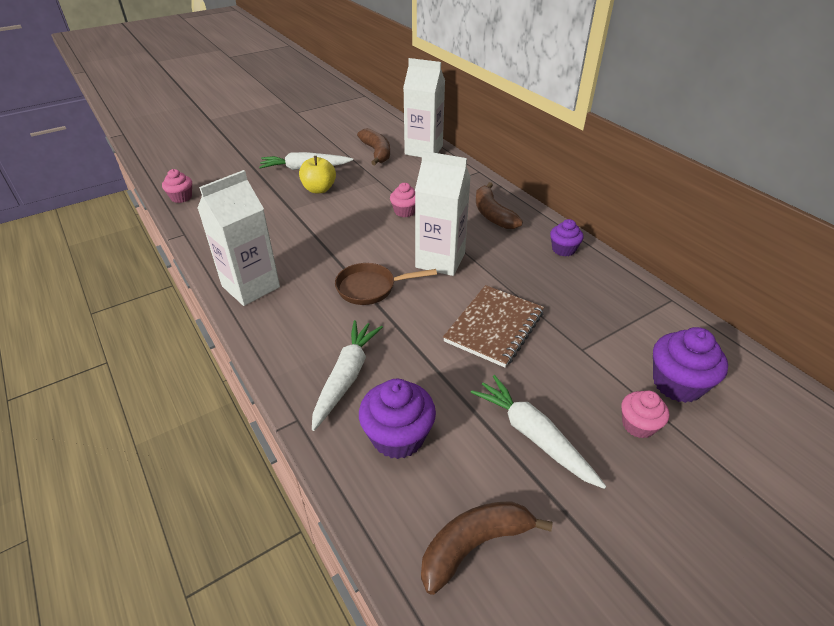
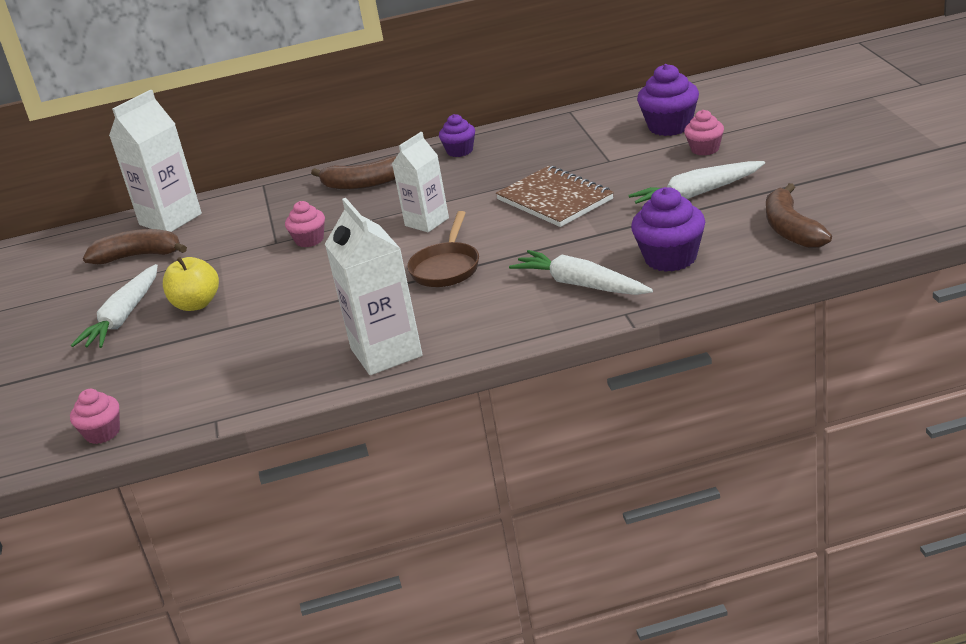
camera: 65 degrees left, 10 degrees down
white carton [415,151,471,276] -> white carton [392,132,449,232], size x0.66

